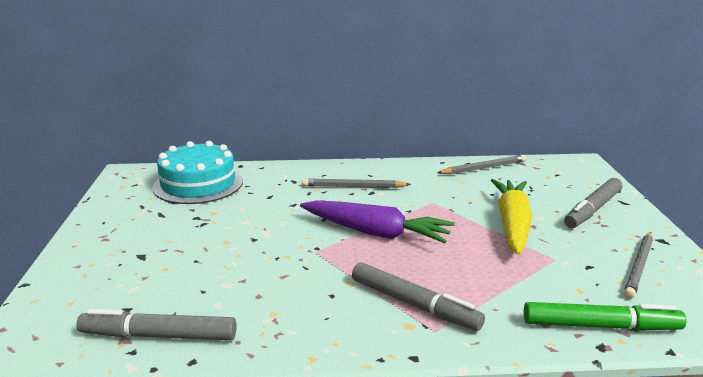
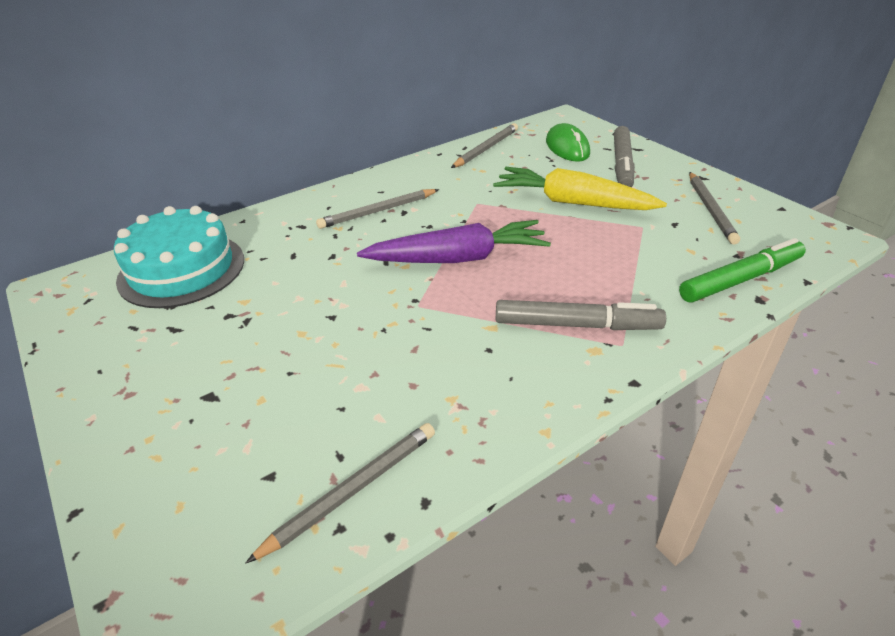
camera: 30 degrees left, 15 degrees up
grey marker [77,309,237,340] -> grey pencil [245,423,435,564]
yellow carrot [491,179,532,255] -> yellow carrot turned 45 degrees counterclockwise [493,167,667,210]
none -> green mouse [546,123,590,162]

